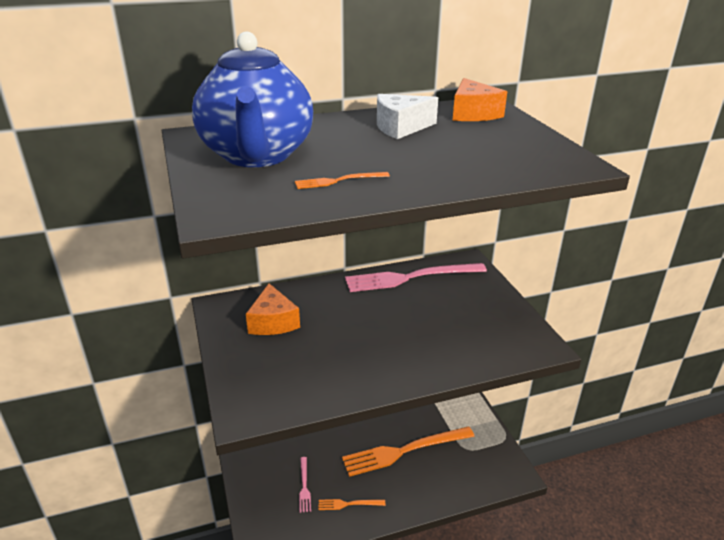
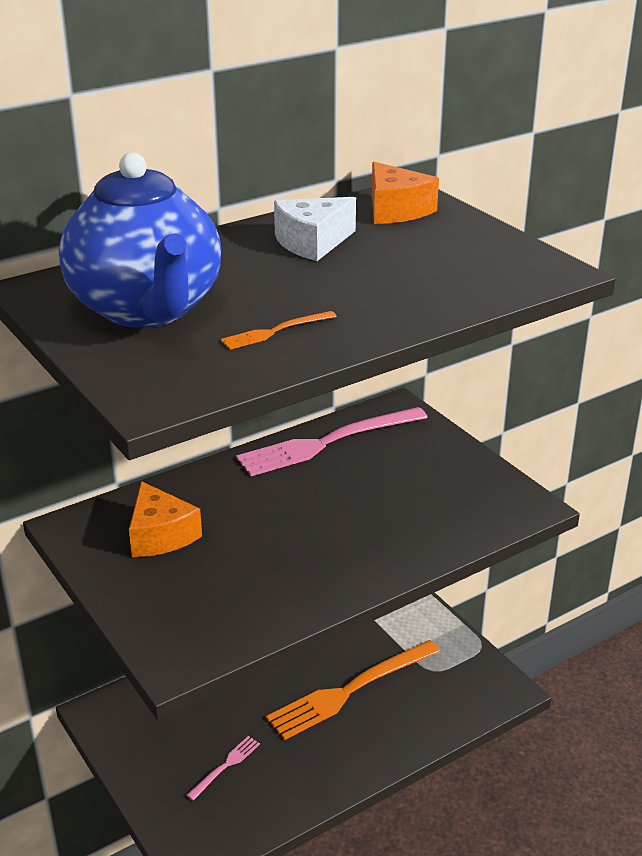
camera: 15 degrees left, 0 degrees up
pink fork [299,457,311,513] -> pink fork turned 120 degrees counterclockwise [186,736,260,800]
orange fork [319,499,385,510] -> none

